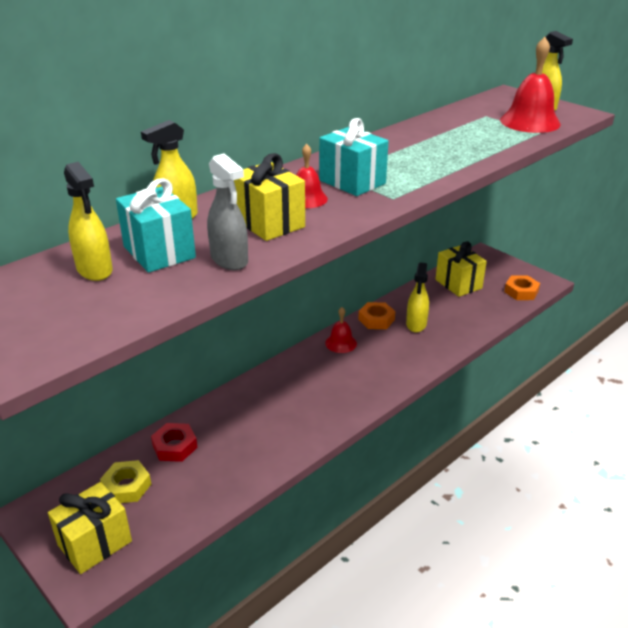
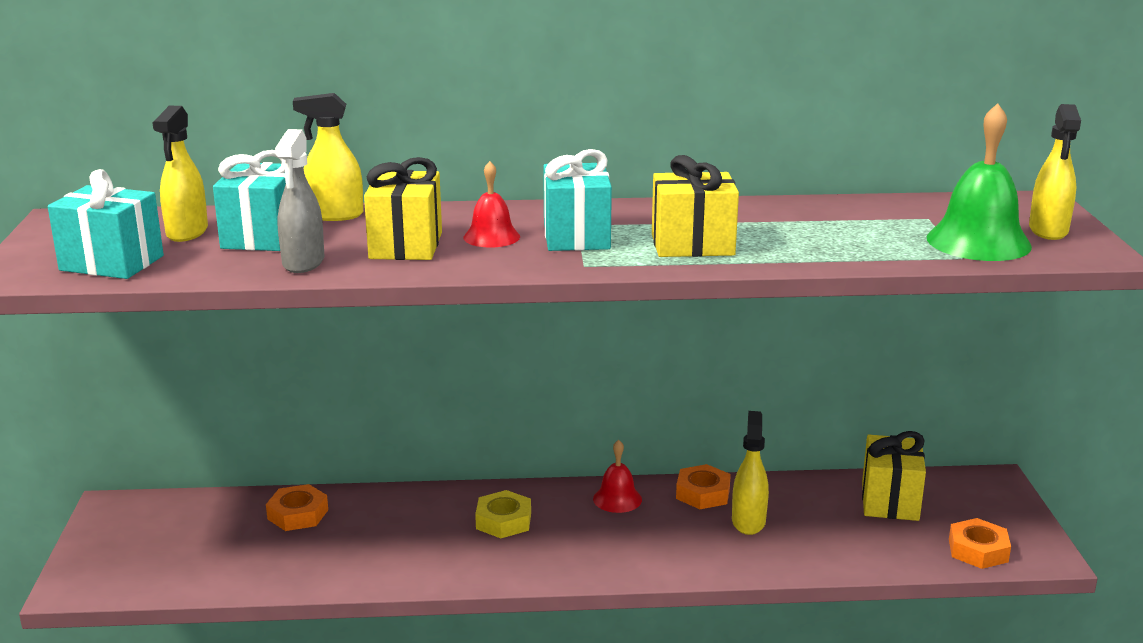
camera: 40 degrees right, 10 degrees down
yellow gift [48,482,132,574] -> yellow gift moved to [652,155,739,257]
yellow nut [100,460,151,503] -> yellow nut moved to [475,490,531,538]
red nut [151,423,198,462] -> orange nut [266,484,328,531]
yellow spray bottle [406,263,429,332] -> yellow spray bottle turned 135 degrees clockwise [732,411,769,535]
red bell [500,37,561,133] -> green bell [927,103,1032,261]
none -> turquoise gift [48,169,164,279]

